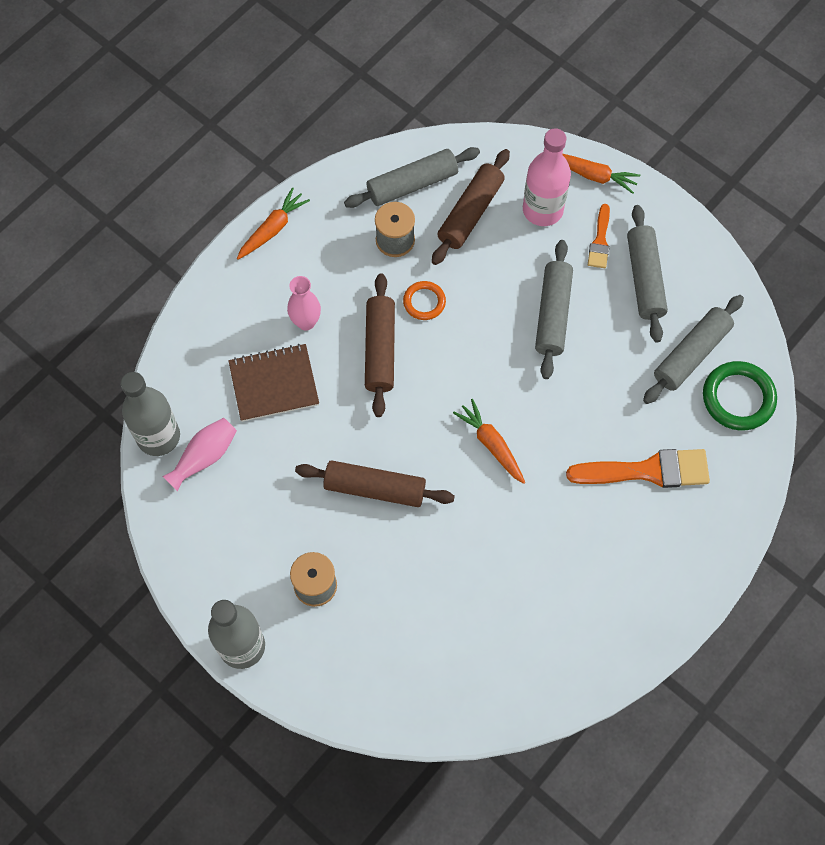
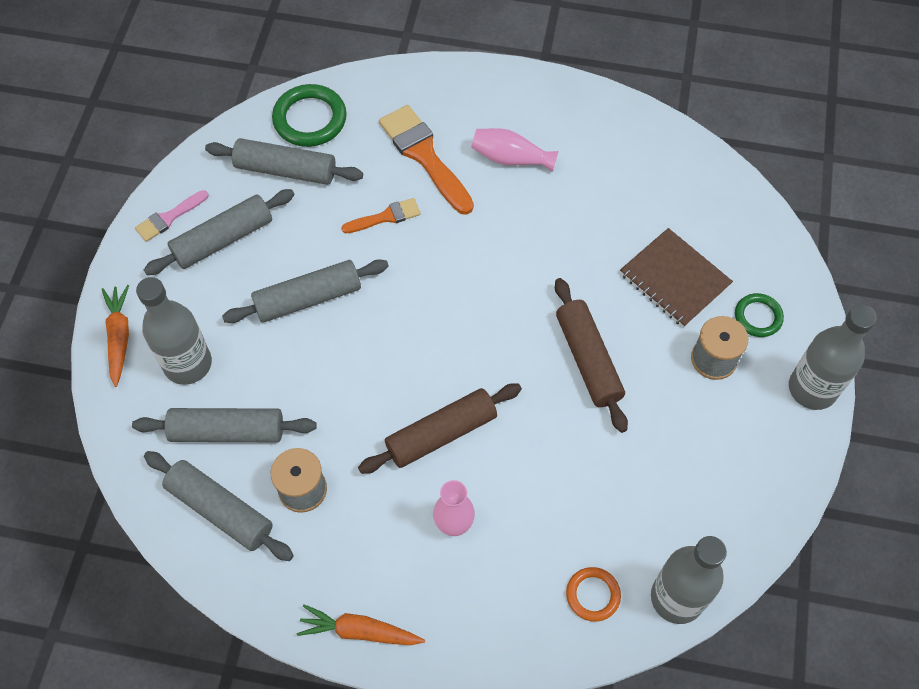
camera: 120 degrees left, 5 degrees down
pink vase [162,418,237,491] -> pink vase moved to [471,128,558,172]
brown notebook [228,344,319,422] -> brown notebook moved to [620,228,733,328]
orange ring [403,281,446,320] -> orange ring moved to [566,567,621,622]
brown rolling pin [432,149,510,265] -> grey rolling pin [132,408,317,442]
orange carrot [453,399,525,484] -> none
pink bottle [523,128,571,226] -> grey bottle [136,277,212,385]
orange brush [588,204,610,268] -> orange brush moved to [341,198,421,233]
none -> pink brush [135,190,209,242]
none -> green ring [735,293,784,337]

